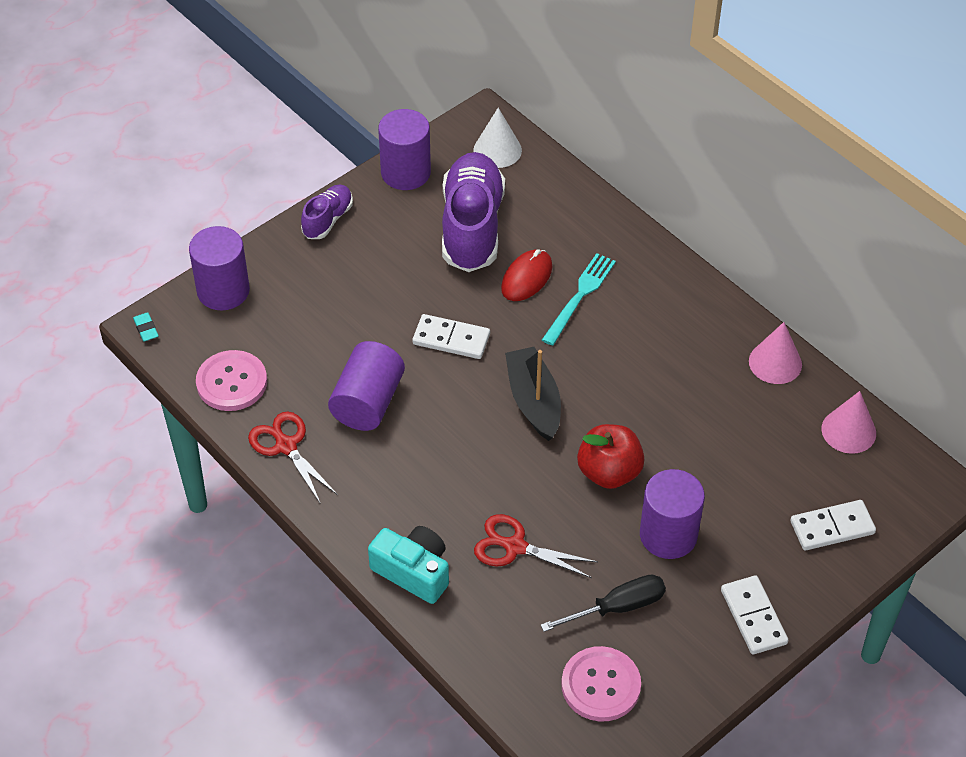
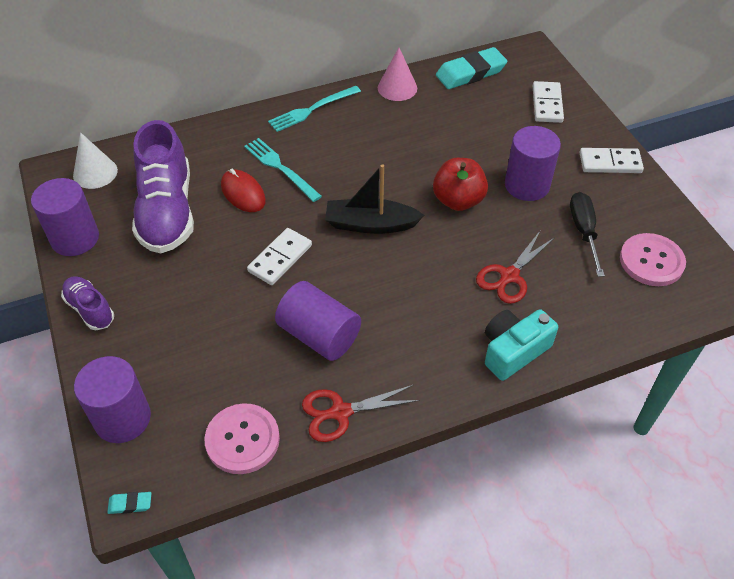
camera: 70 degrees left, 0 degrees up
purple shoe [442,152,505,272] -> purple shoe turned 120 degrees counterclockwise [132,120,194,253]
pink cone [821,391,876,454] -> turquoise eraser [436,47,507,89]
none -> turquoise fork [268,86,361,132]

